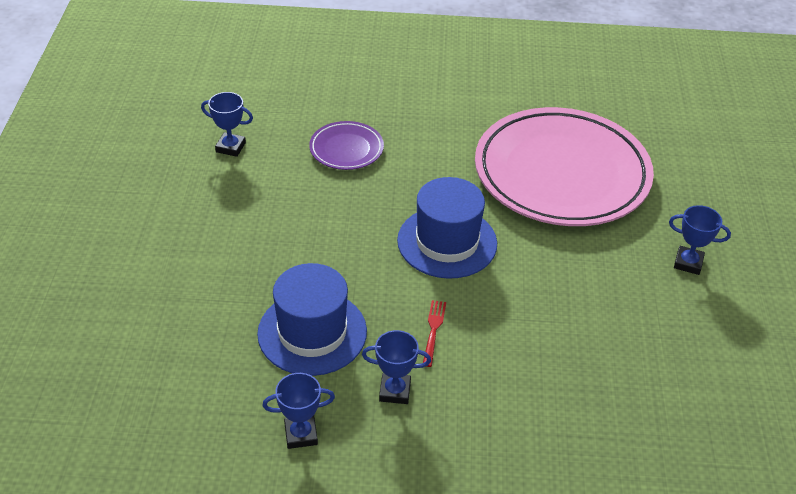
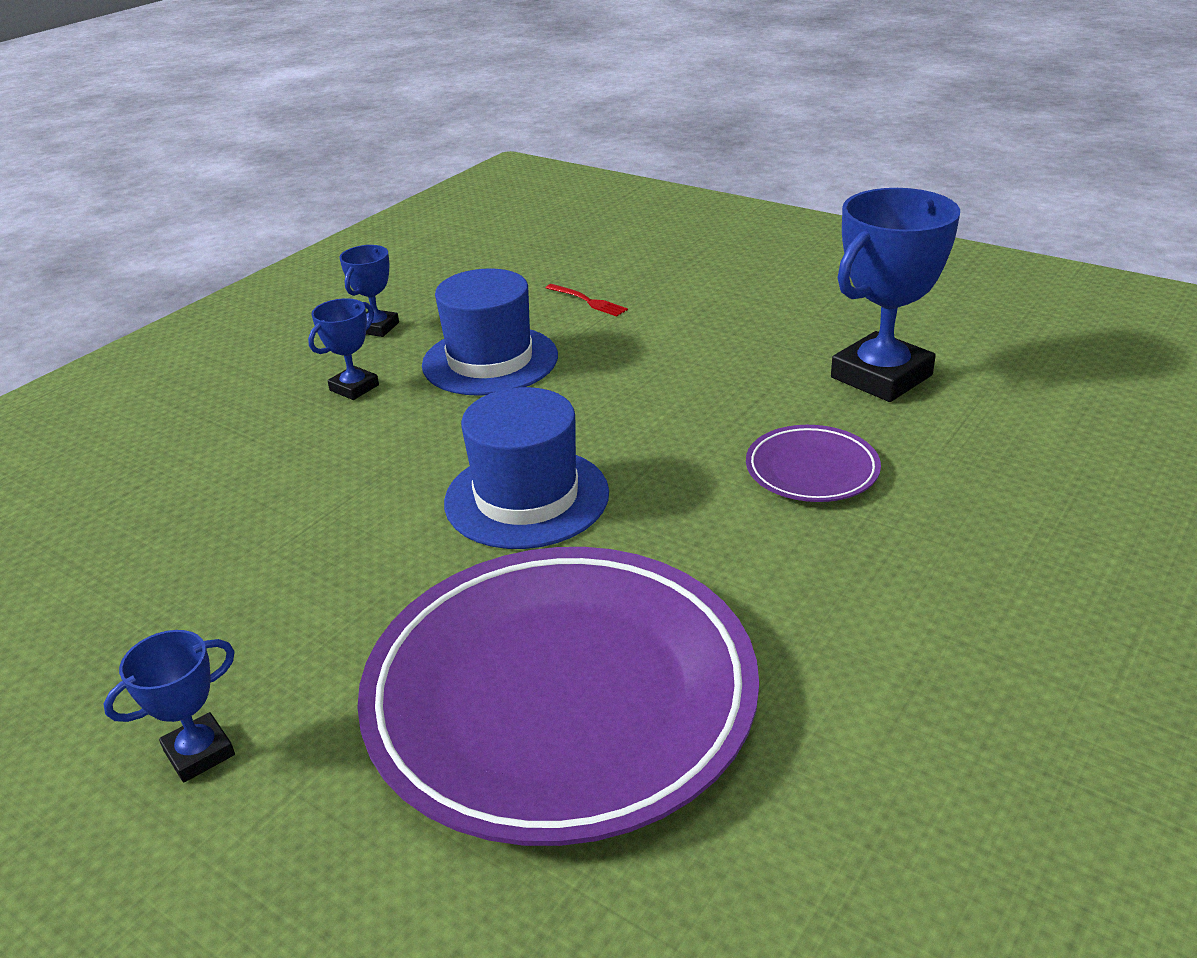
camera: 125 degrees right, 10 degrees down
blue trophy [201,92,253,157] -> blue trophy [831,188,960,402], size x1.98
red fork [423,300,446,367] -> red fork moved to [546,284,628,317]
pink plate [475,107,654,226] -> purple plate [357,547,759,846]

